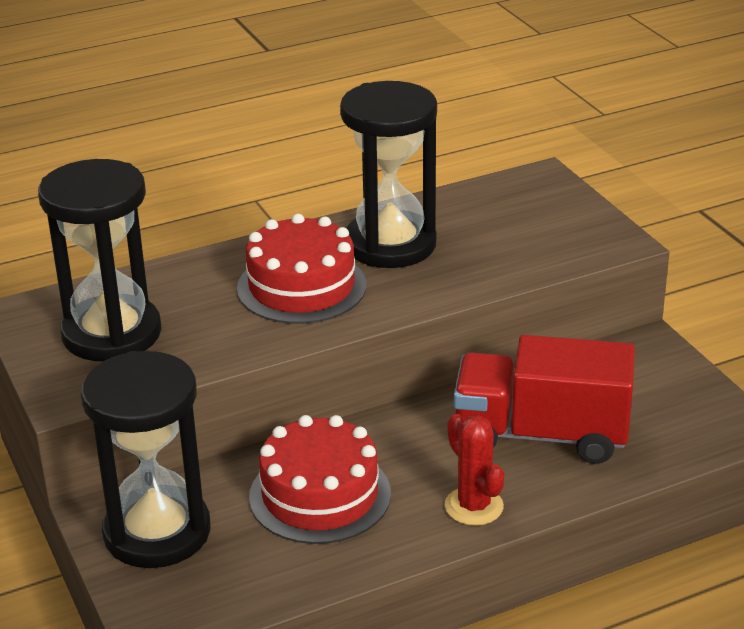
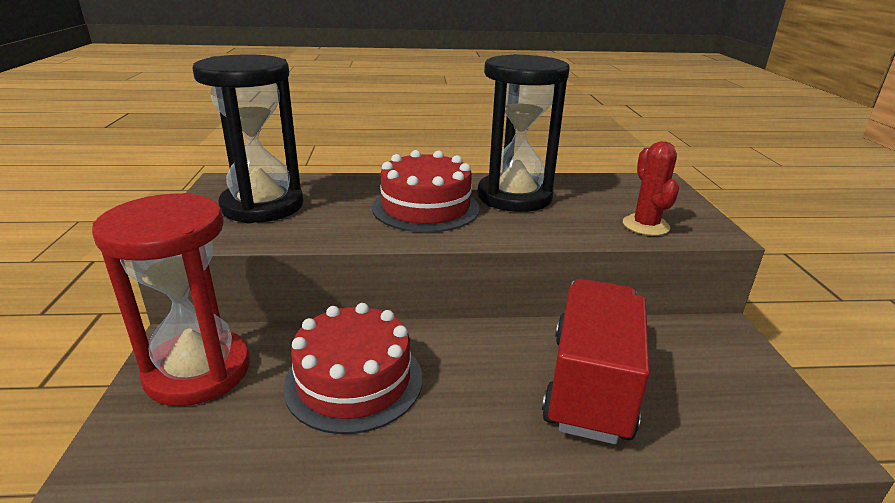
camera: 20 degrees right, 5 degrees down
black hourglass [81,351,211,568] -> red hourglass [92,193,250,406]
red cactus [445,414,504,526] -> red cactus moved to [623,141,679,236]
red truck [454,335,635,464] -> red truck turned 75 degrees clockwise [542,279,650,444]

